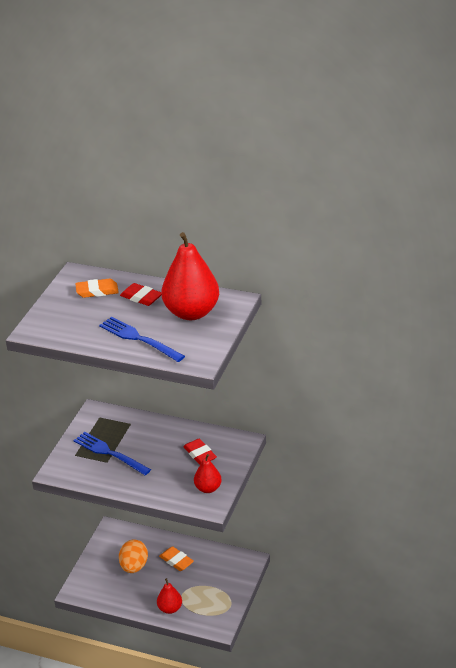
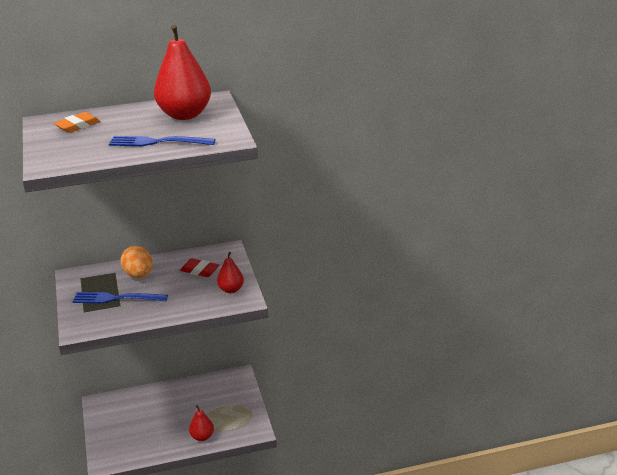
camera: 35 degrees left, 5 degrees down
orange egg [119,539,148,573] -> orange egg moved to [120,246,153,278]
red eraser [120,283,162,306] -> none
orange eraser [159,546,194,571] -> none

